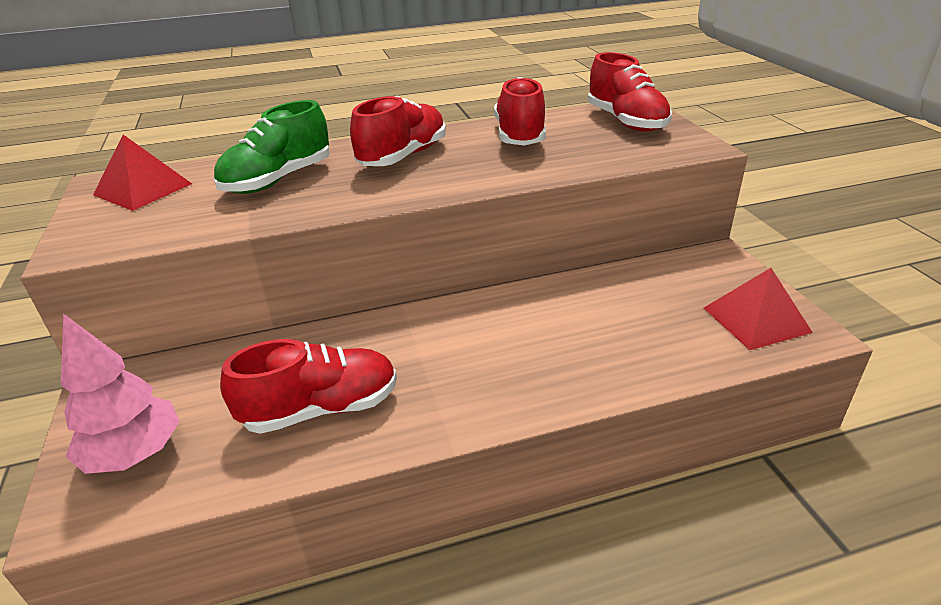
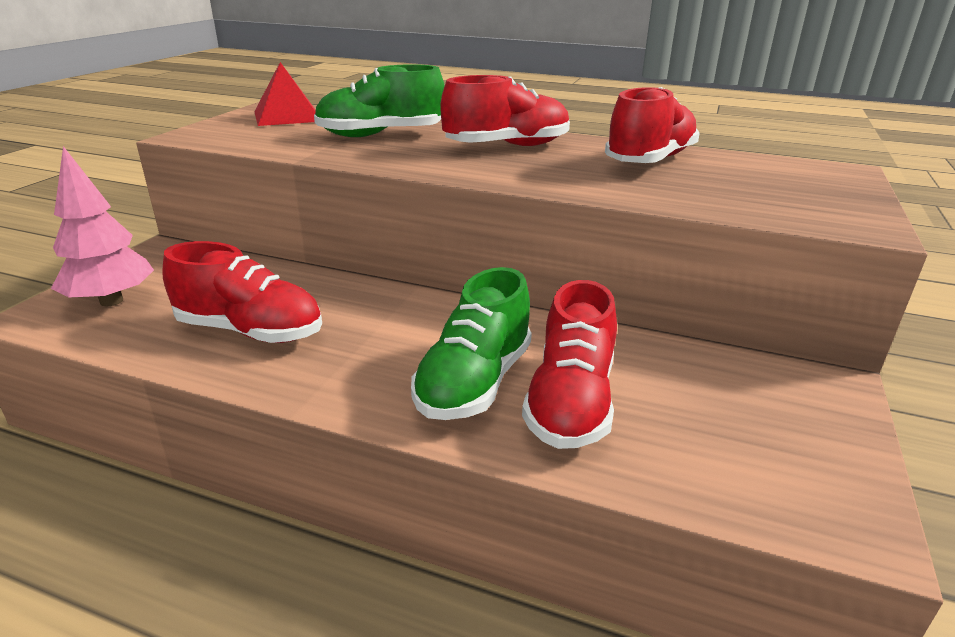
camera: 35 degrees right, 5 degrees down
red shoe [588,52,672,132] -> red shoe moved to [522,280,617,449]
red pyramid [704,268,813,350] -> none
none -> green shoe [411,267,532,420]

